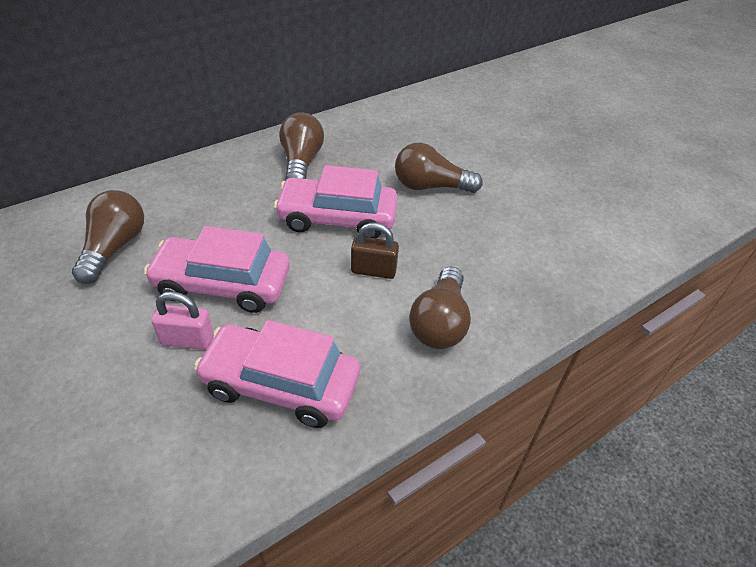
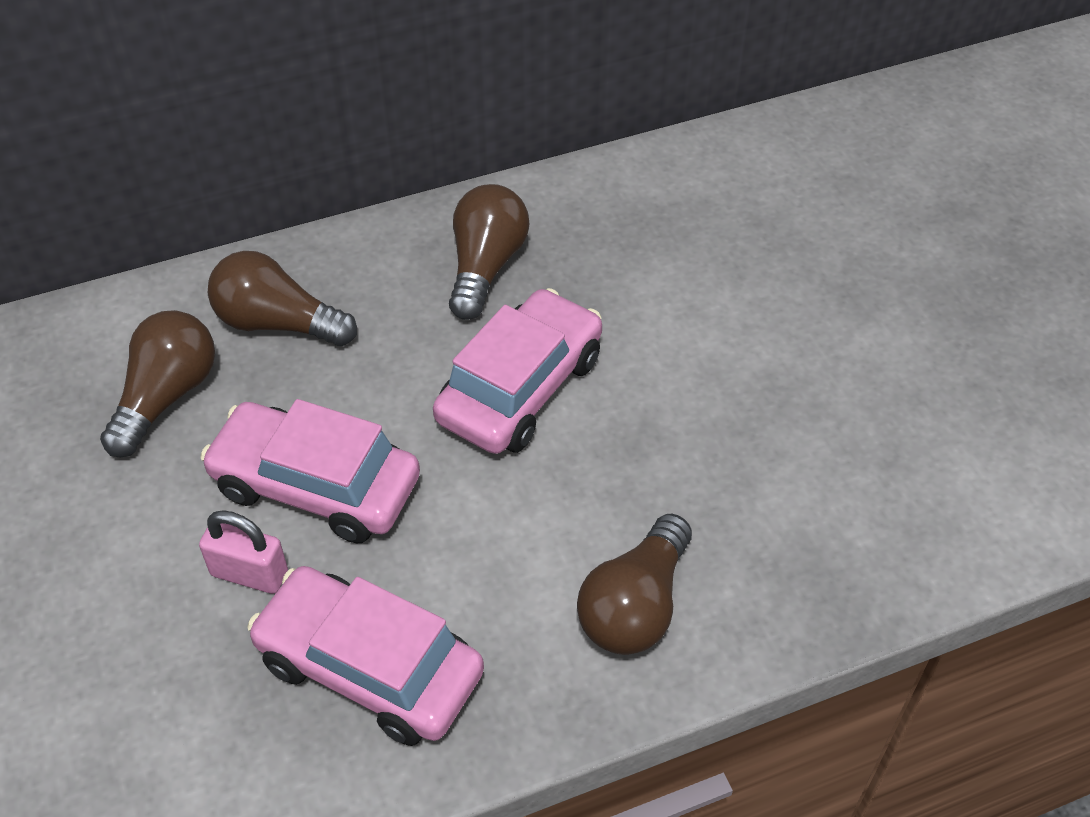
camera: 15 degrees right, 5 degrees up
pink car [274,165,398,239] -> pink car turned 105 degrees clockwise [433,288,602,454]
brown padlock [351,223,399,279] -> none
brown light bulb [395,143,483,193] -> brown light bulb moved to [208,251,357,346]

